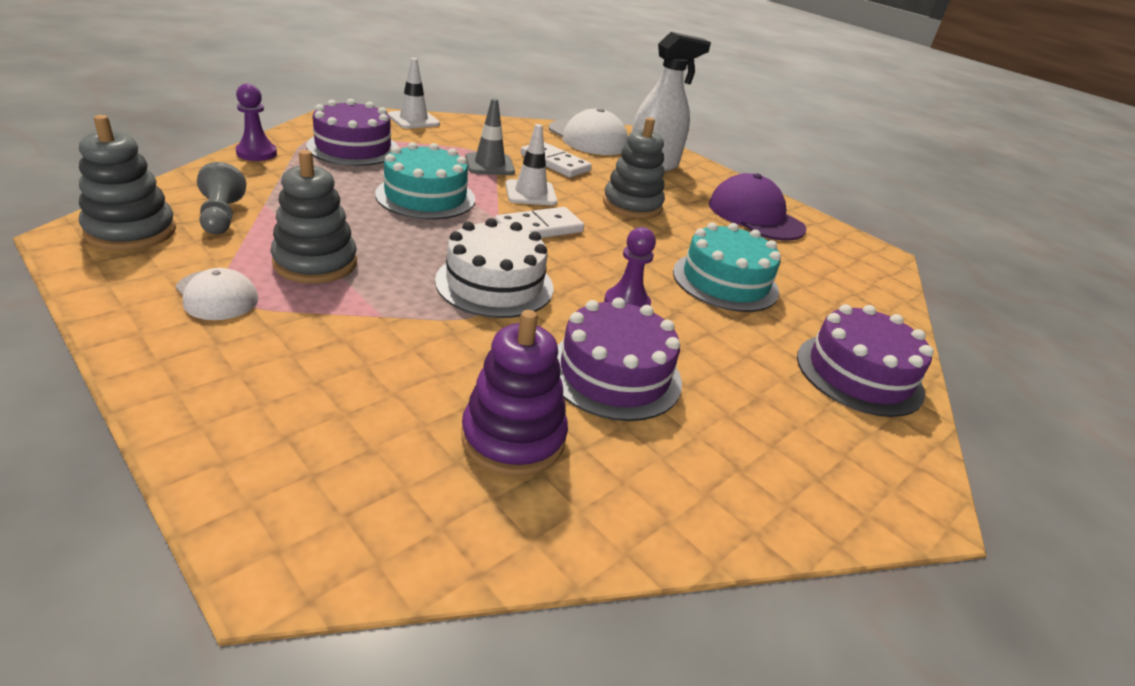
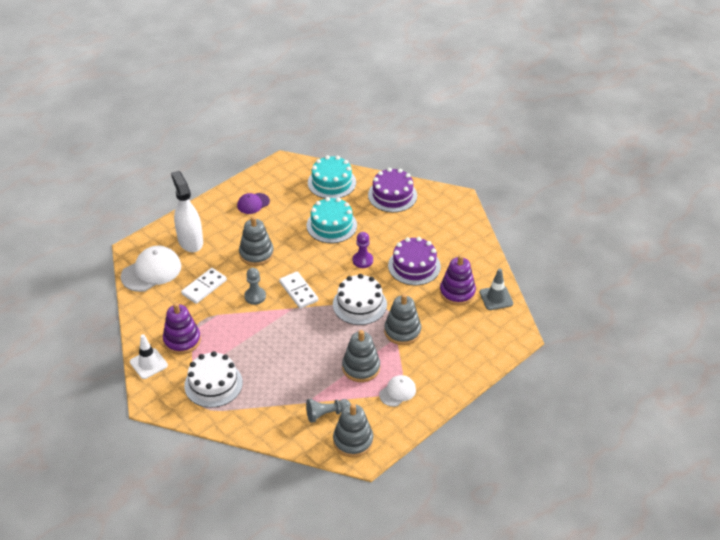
camera: 85 degrees left, 10 degrees up
purple pawn [235,84,277,161] -> none
purple cake [306,99,399,166] -> white cake [184,351,243,408]
turquoise cake [375,142,475,219] -> turquoise cake moved to [308,155,356,198]
grey traffic cone [465,98,515,175] -> grey traffic cone moved to [480,269,513,310]
white traffic cone [506,124,557,205] -> grey pawn [244,268,266,305]
purple cap [709,173,806,241] -> purple cap [237,193,270,214], size x0.58
none -> purple stacking toy [163,303,201,354]
none -> grey stacking toy [384,294,421,345]

